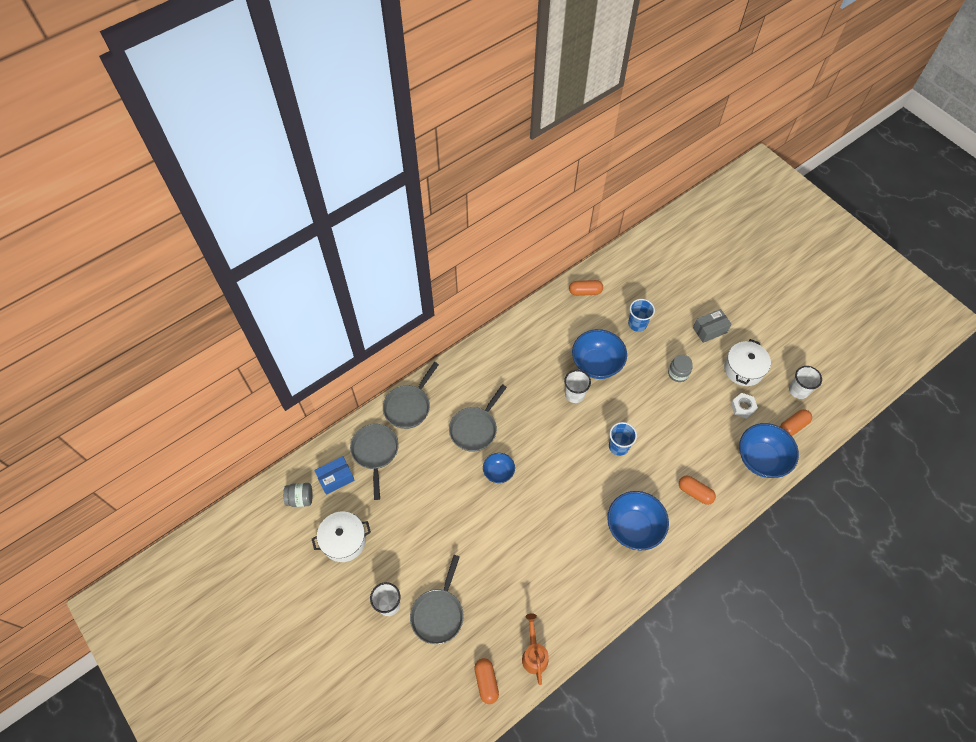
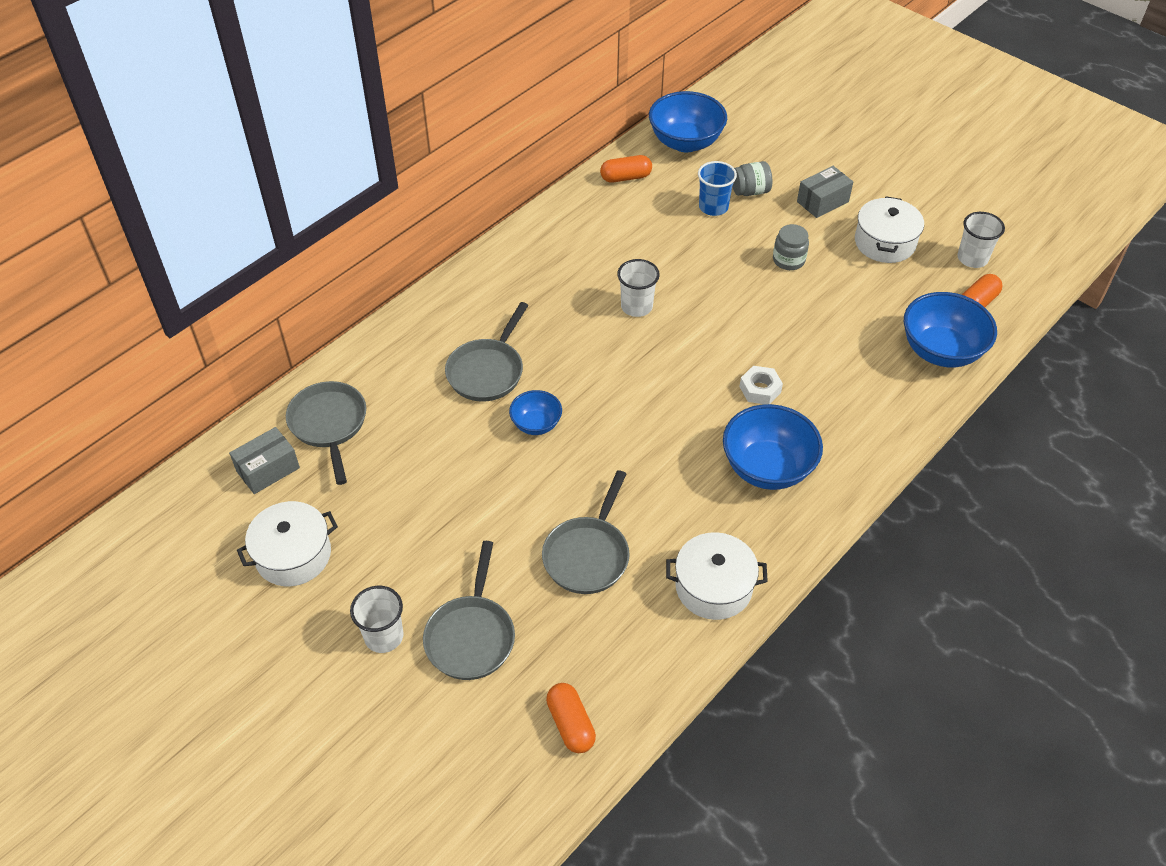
camera: 10 degrees left, 10 degrees down
grey jar [283,483,313,507] -> grey jar moved to [733,161,772,196]
blue box [314,456,355,495] -> grey box [229,427,300,494]
grey pan [383,362,439,429] -> grey pan moved to [542,470,630,594]
orange watering can [522,614,549,685] -> none
blue bowl [572,329,627,379] -> blue bowl moved to [649,91,727,152]
blue cup [609,422,637,456] -> none
orange capsule [679,475,716,505] -> none
white nut [731,393,758,419] -> white nut moved to [739,366,783,404]
none -> white pot [666,532,768,620]

